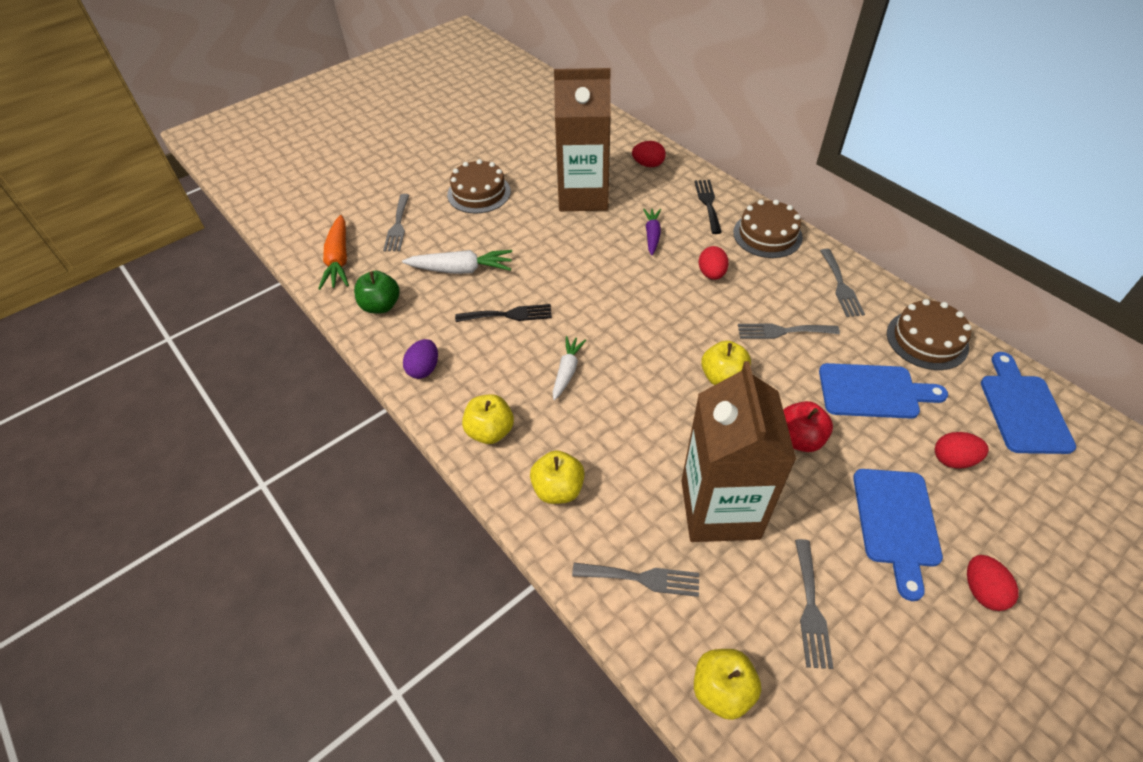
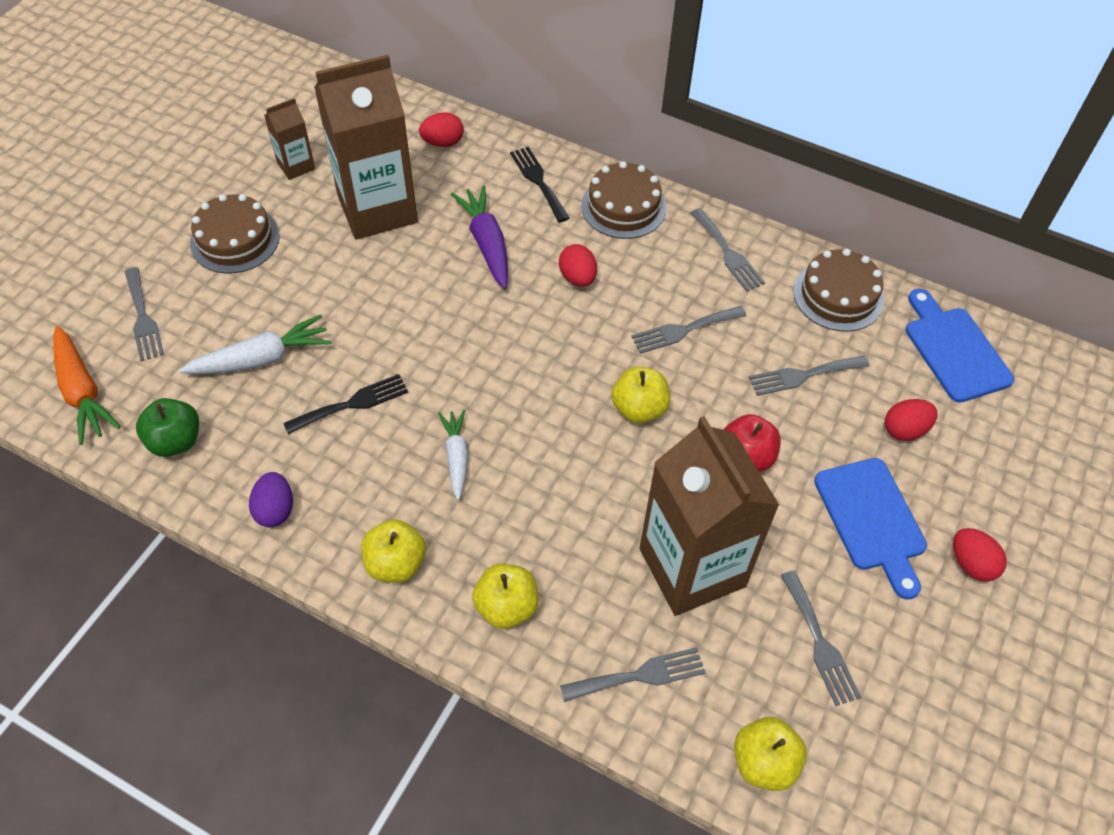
camera: 25 degrees left, 5 degrees up
purple carrot [643,208,661,255] -> purple carrot [451,185,508,289], size x1.52
blue cutting board [819,363,948,419] -> grey fork [749,356,869,396]
none -> brown carton [264,98,315,180]

